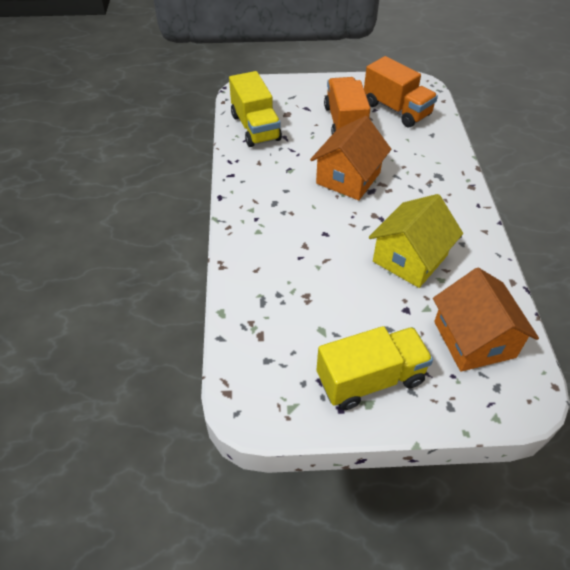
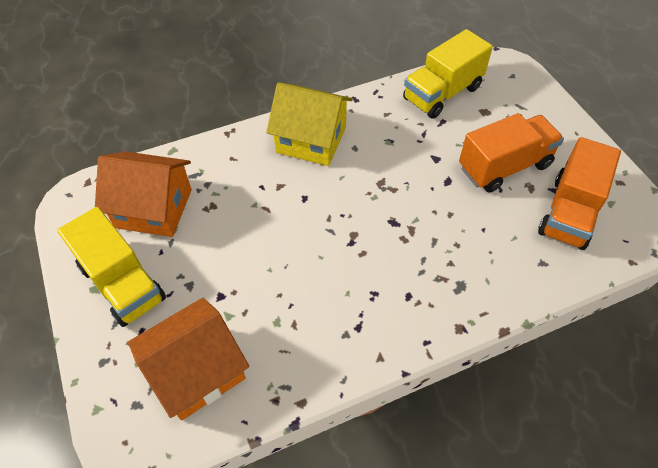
camera: 70 degrees right, 5 degrees up
orange house [310,116,391,200] -> orange house moved to [95,151,192,237]
yellow house [369,194,463,288] -> yellow house moved to [266,82,353,166]

